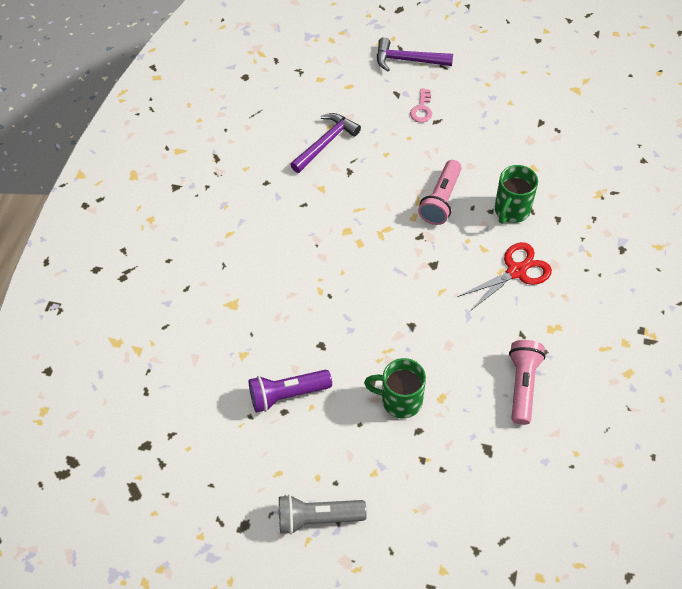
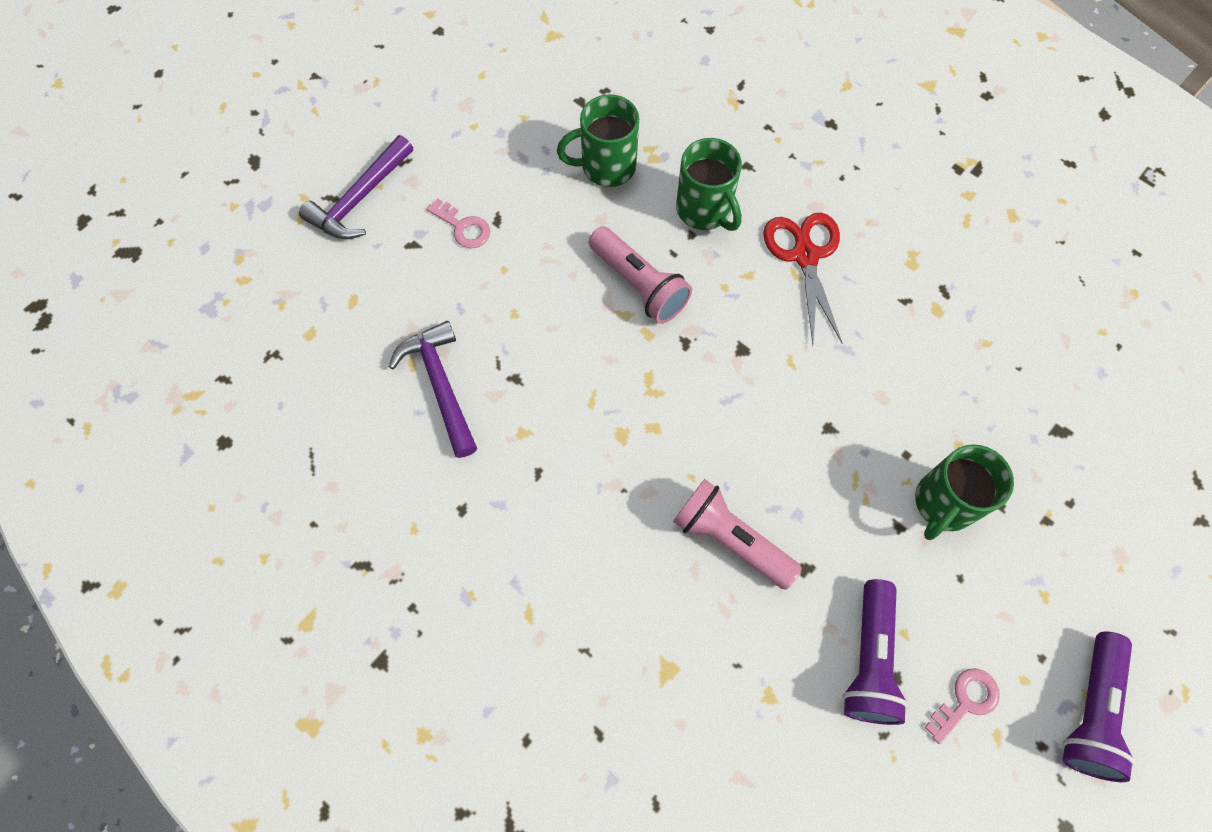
camera: 65 degrees left, 10 degrees up
grey flashlight [279,494,367,535] -> purple flashlight [1062,632,1135,782]
pink flashlight [509,340,546,425] -> pink flashlight moved to [673,479,802,590]
none -> green mug [557,94,639,187]
none -> pink key [925,668,1000,744]

